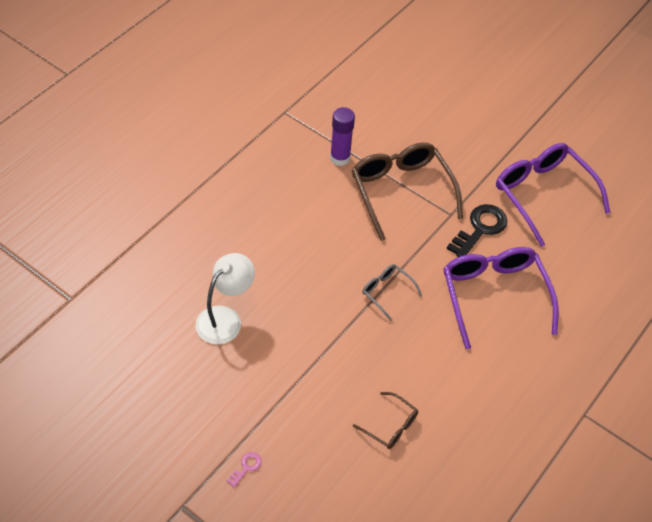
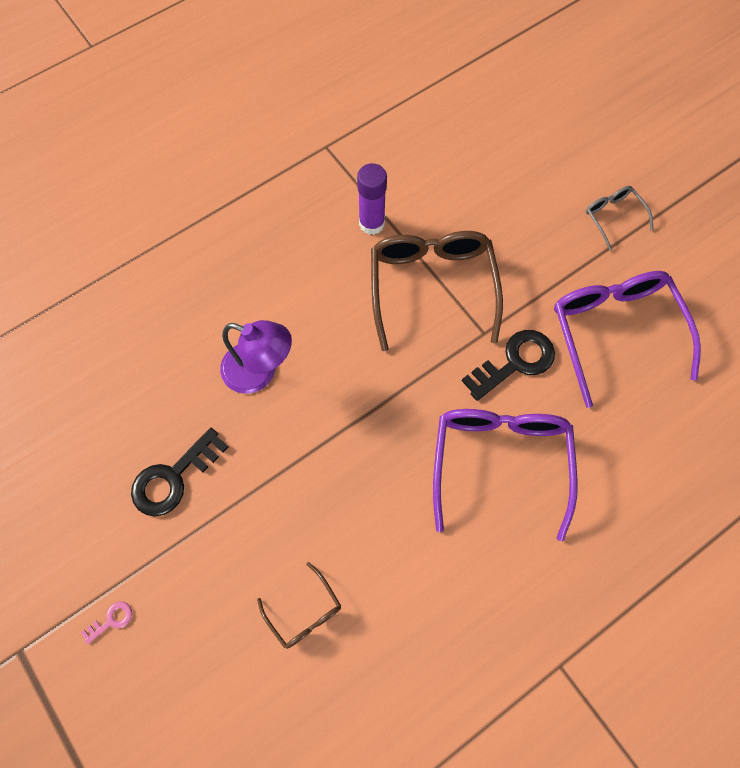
camera: 20 degrees right, 15 degrees up
white lamp [195,253,255,344] -> none
grey glasses [363,264,422,321] -> grey glasses moved to [586,186,654,251]
none -> black key [131,428,228,517]
none -> purple lamp [220,320,292,394]

